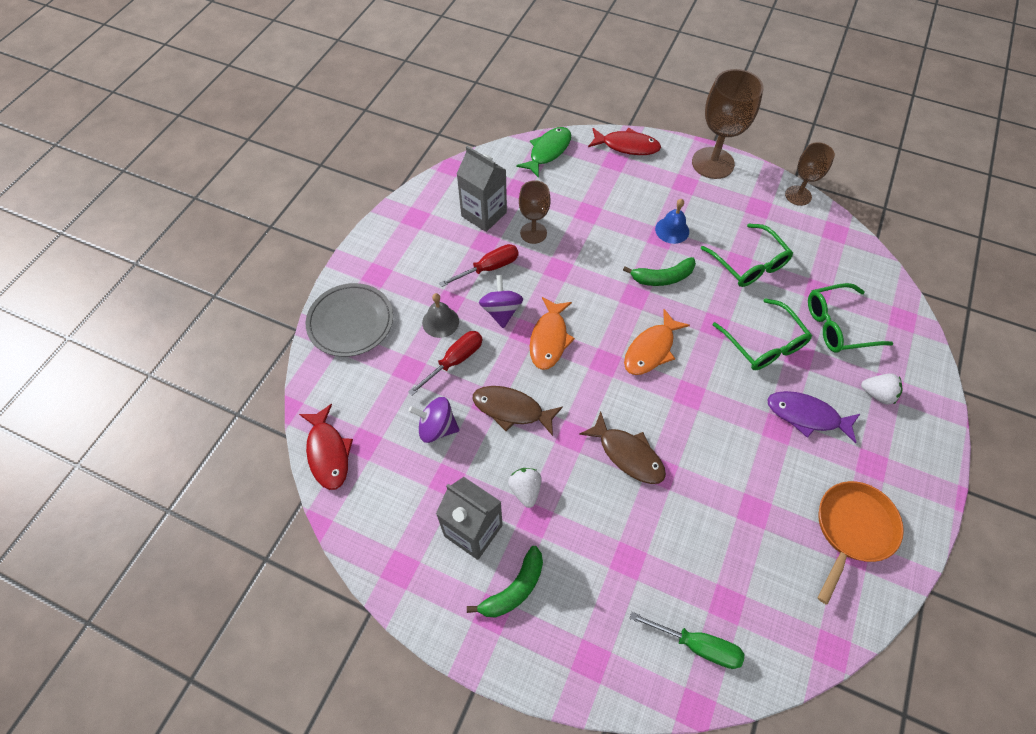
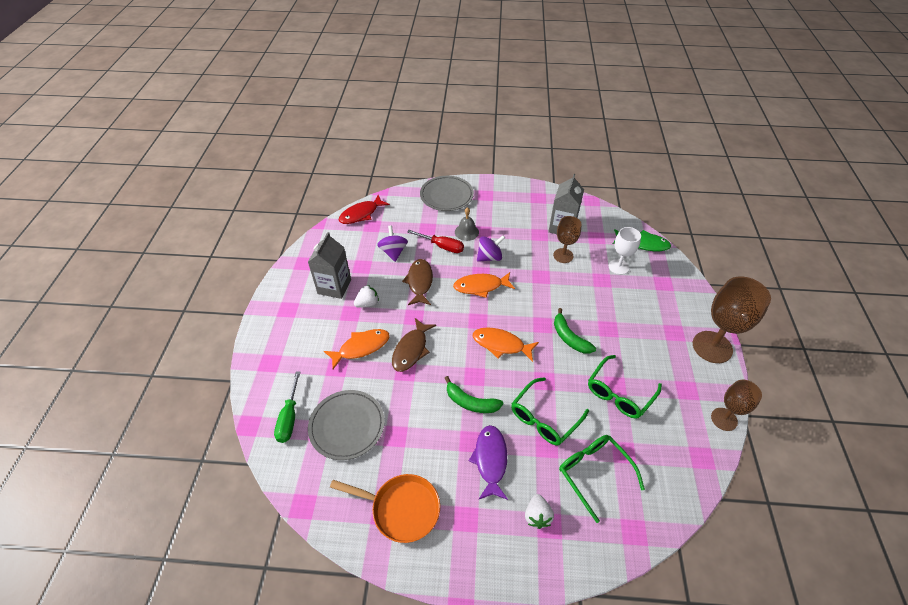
camera: 70 degrees right, 10 degrees down
red screwdriver [439,244,519,287] -> none
green banana [467,546,543,618] -> green banana moved to [445,376,503,413]
red fish [588,128,661,155] -> none
blue bell [655,199,689,244] -> none
none -> grey plate [308,390,385,460]
none -> orange fish [324,329,390,369]
none -> white goblet [609,227,641,275]

